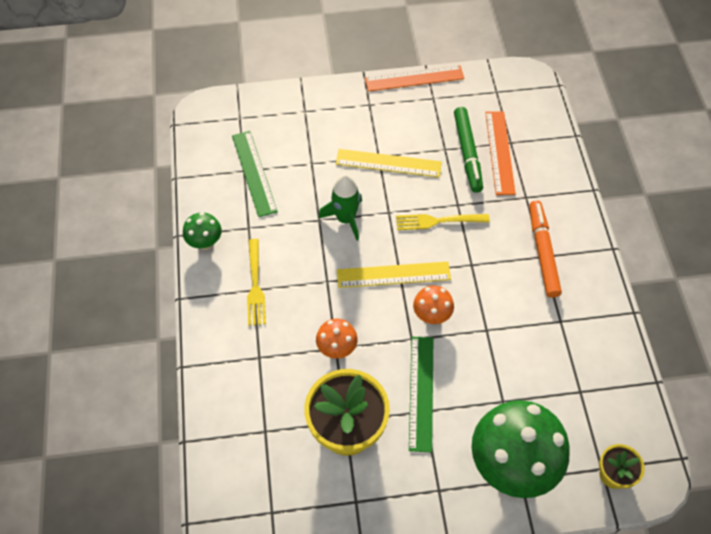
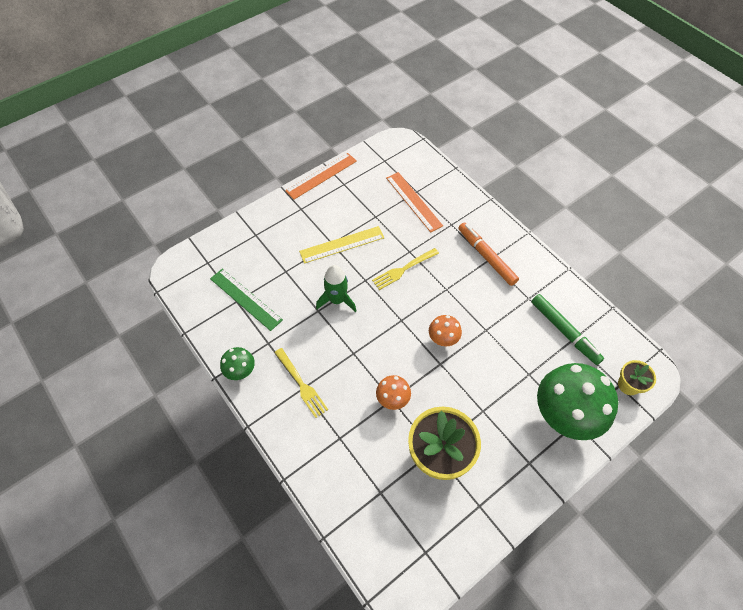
camera: 30 degrees left, 0 degrees up
yellow ruler [337,261,451,288] -> none
green ruler [409,337,433,453] -> none
green marker [454,107,483,193] -> green marker moved to [531,294,604,365]

